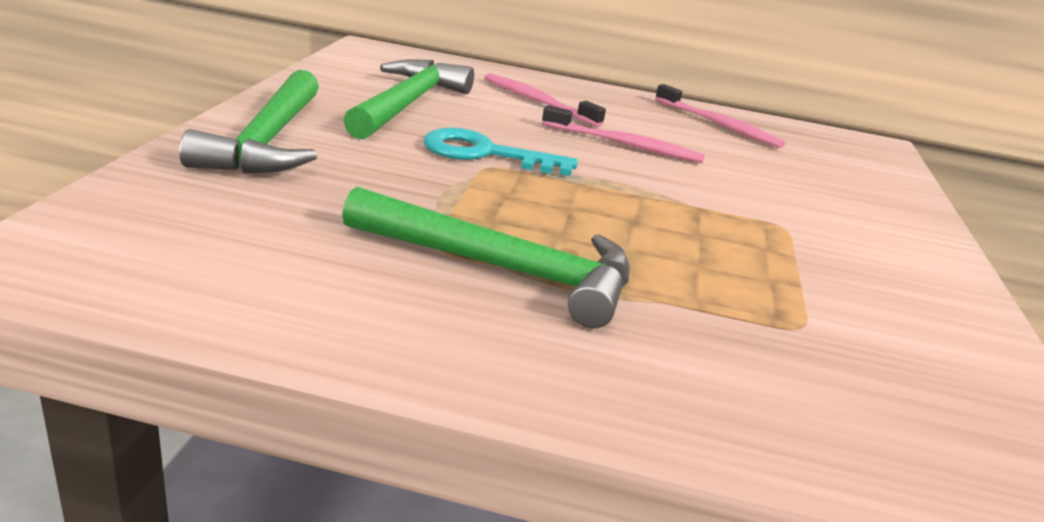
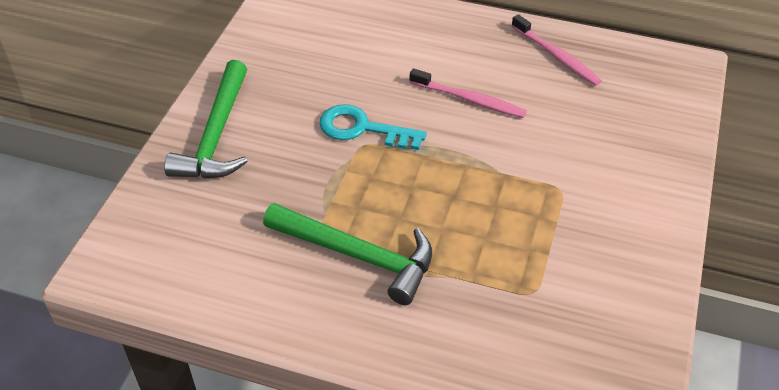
camera: 10 degrees right, 20 degrees up
green hammer [343,59,474,139] -> none
pink toothbrush [484,73,606,127] -> none

